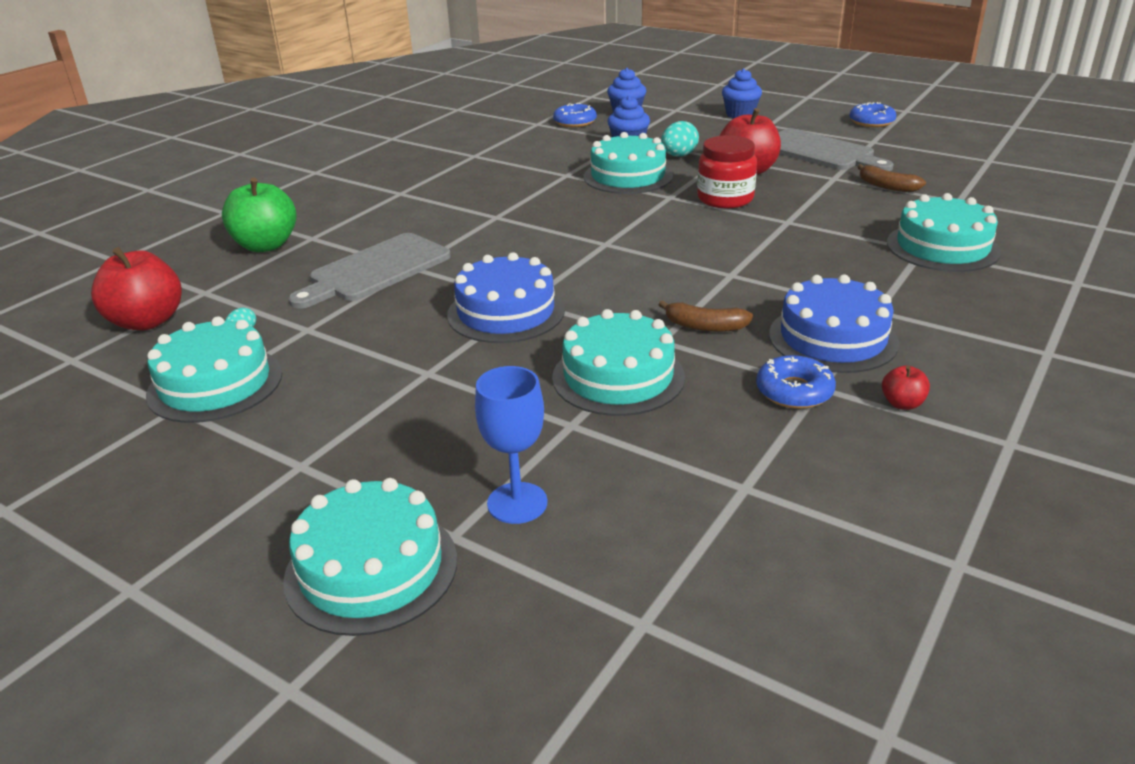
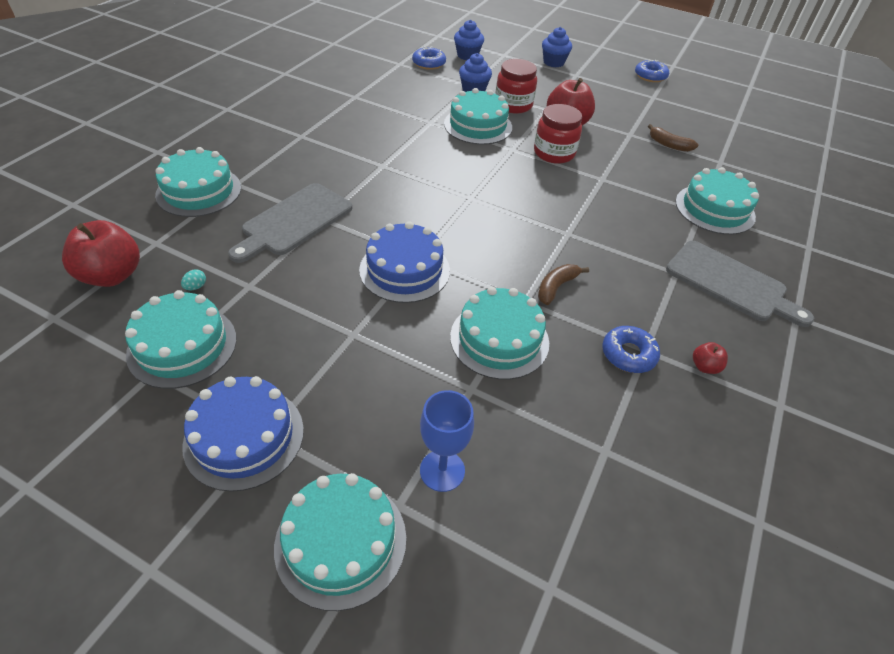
camera: 10 degrees left, 15 degrees up
green apple [222,178,297,252] -> turquoise cake [155,147,241,217]
brown banana [658,300,753,332] -> brown banana turned 120 degrees clockwise [538,264,589,305]
turquoise egg [661,121,699,156] -> red jar [495,59,537,114]
blue cake [769,275,899,373] -> blue cake moved to [182,376,304,492]
grey cutting board [778,128,894,171] -> grey cutting board moved to [666,241,814,327]

